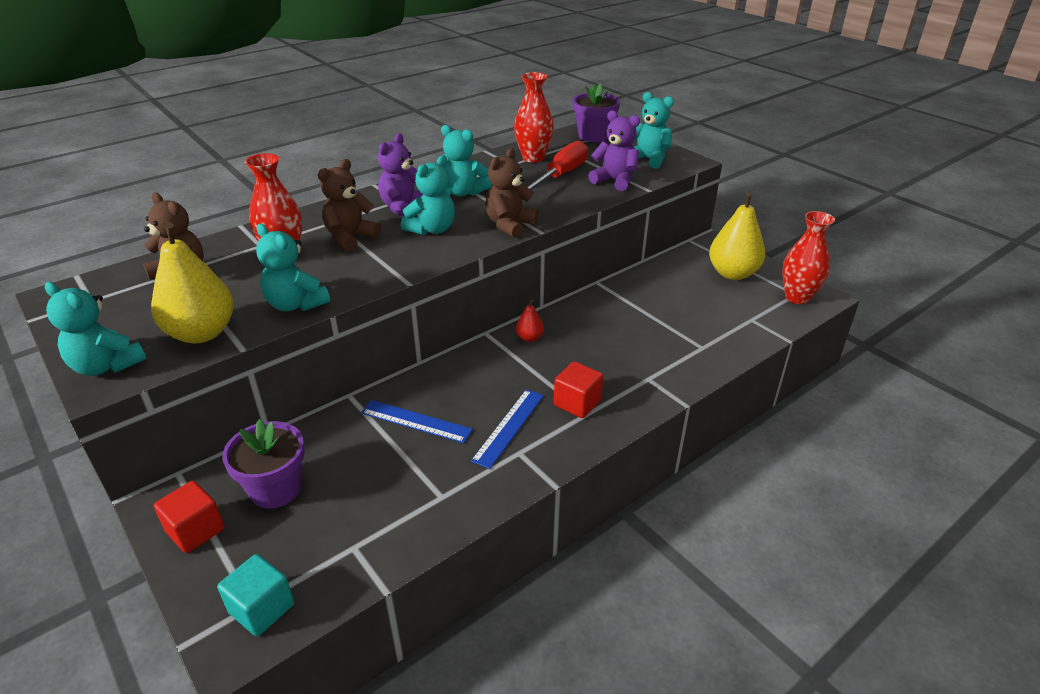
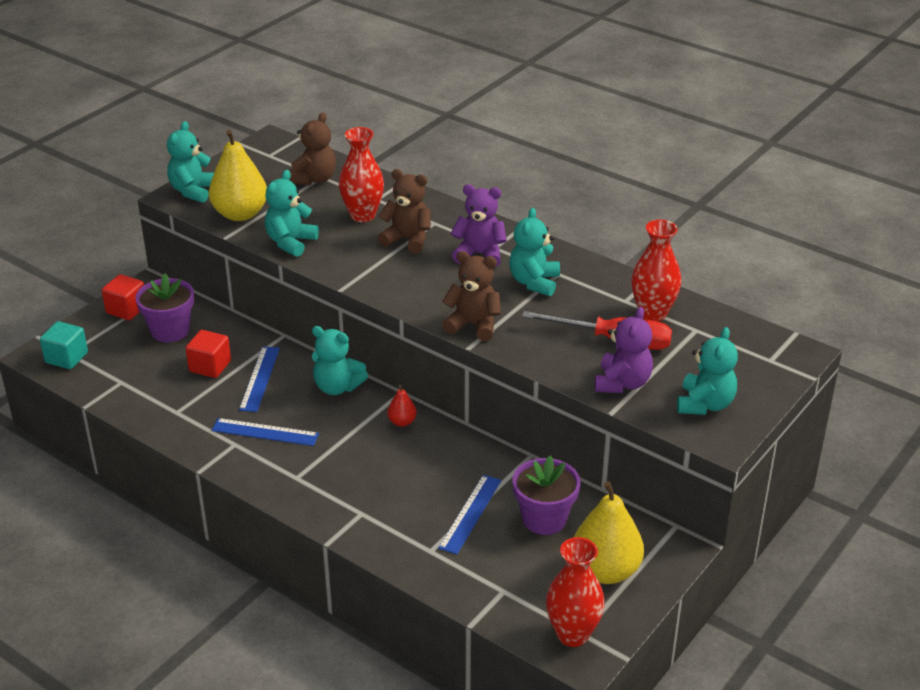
camera: 75 degrees right, 0 degrees up
turquoise teddy bear [401,155,455,235] -> turquoise teddy bear moved to [312,326,368,395]
red cube [554,361,603,418] -> red cube moved to [185,330,231,378]
purple flower pot [573,83,620,142] -> purple flower pot moved to [512,455,580,535]
none -> blue ruler [438,475,501,554]

